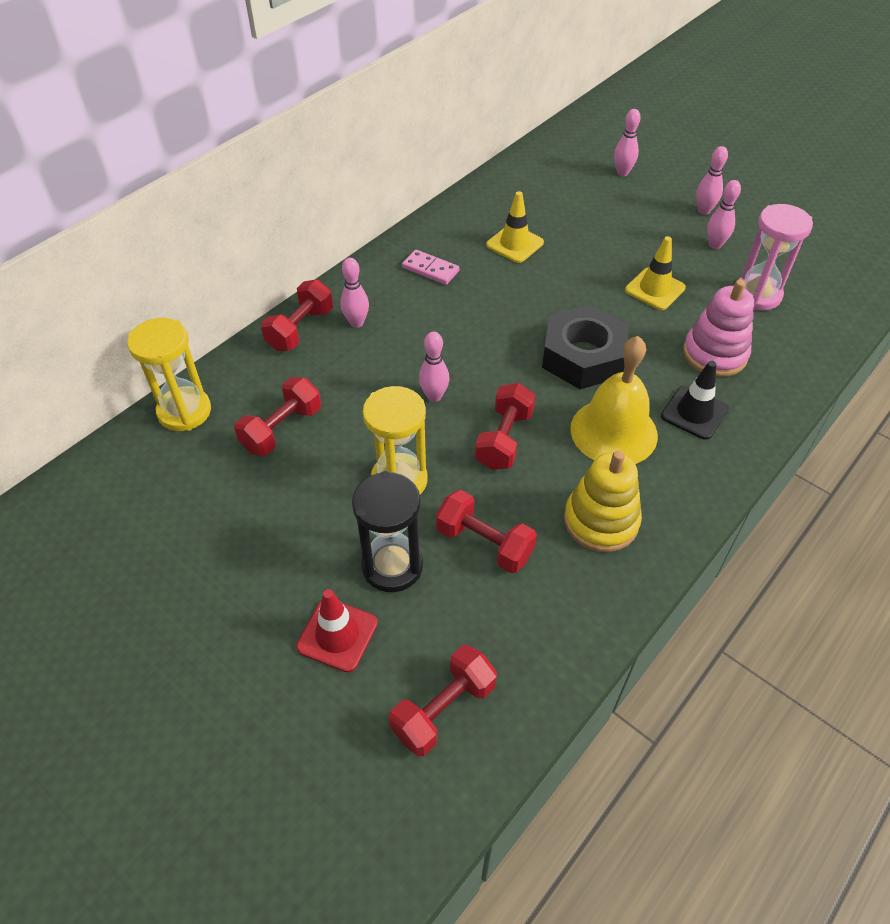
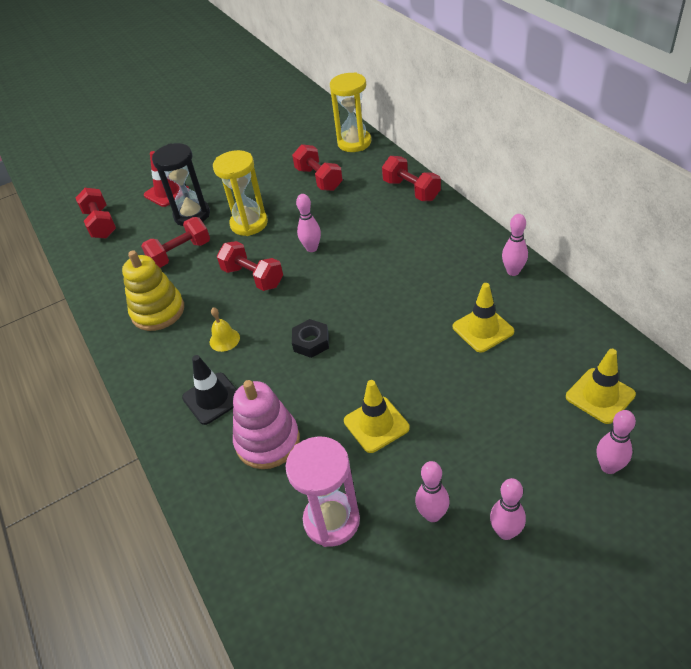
camera: 115 degrees right, 5 degrees down
pink bowling pin [340,258,369,328] -> pink bowling pin moved to [502,214,528,276]
pink domino [402,250,459,285] -> none
black nut [542,304,629,389] -> black nut [292,319,329,358], size x0.49
yellow bell [570,336,658,464] -> yellow bell [210,307,240,352], size x0.43
none -> yellow traffic cone [566,349,636,424]

